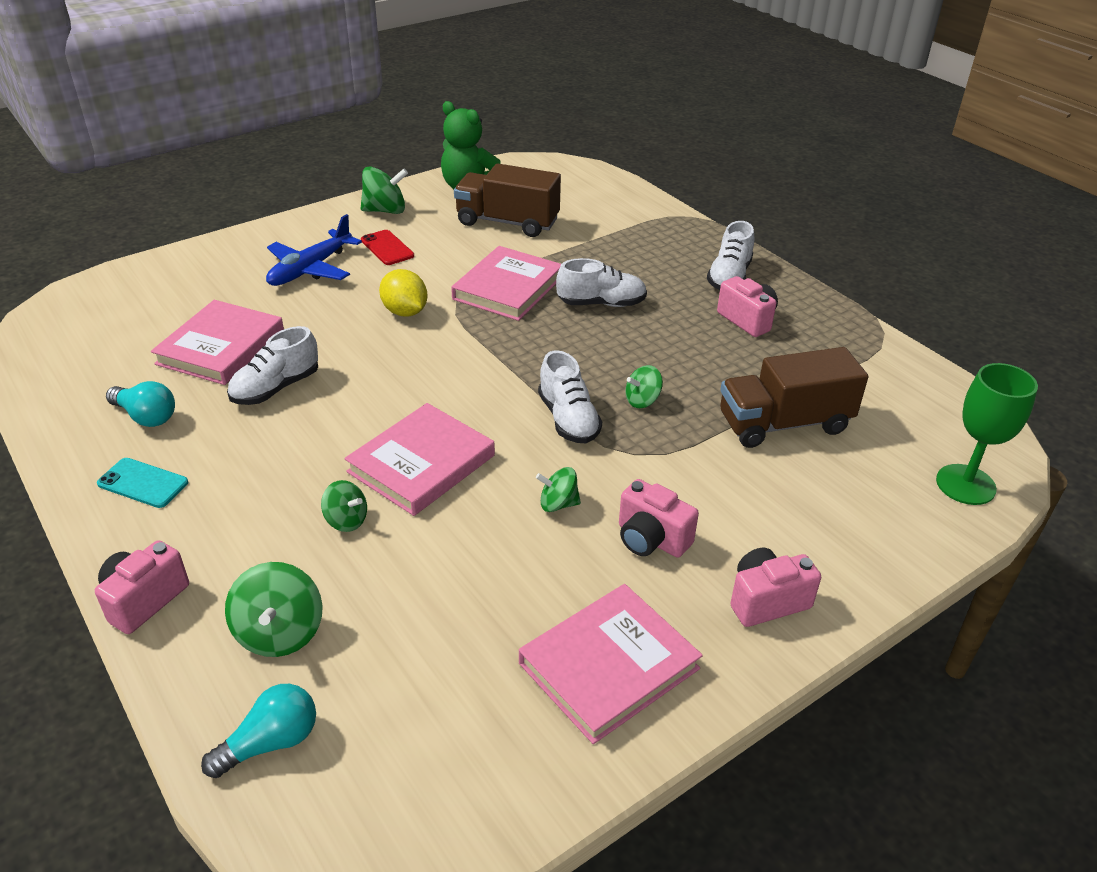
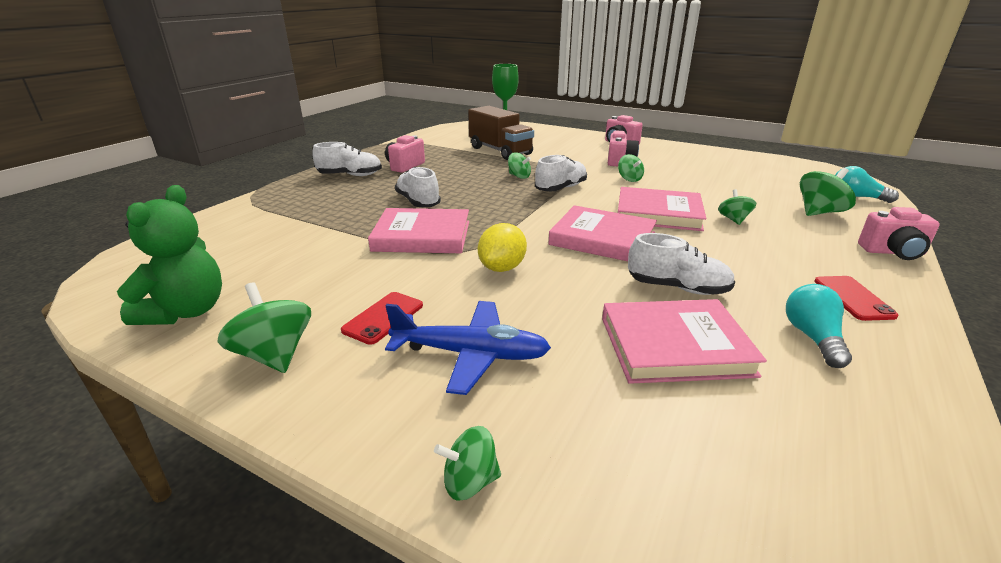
camera: 115 degrees left, 10 degrees down
turquoise phone [97,458,188,508] -> red phone [814,276,899,321]
brown truck [454,163,561,237] -> none
pink book [519,584,703,744] -> pink book moved to [549,205,657,261]
none -> green spinning top [434,426,501,501]

